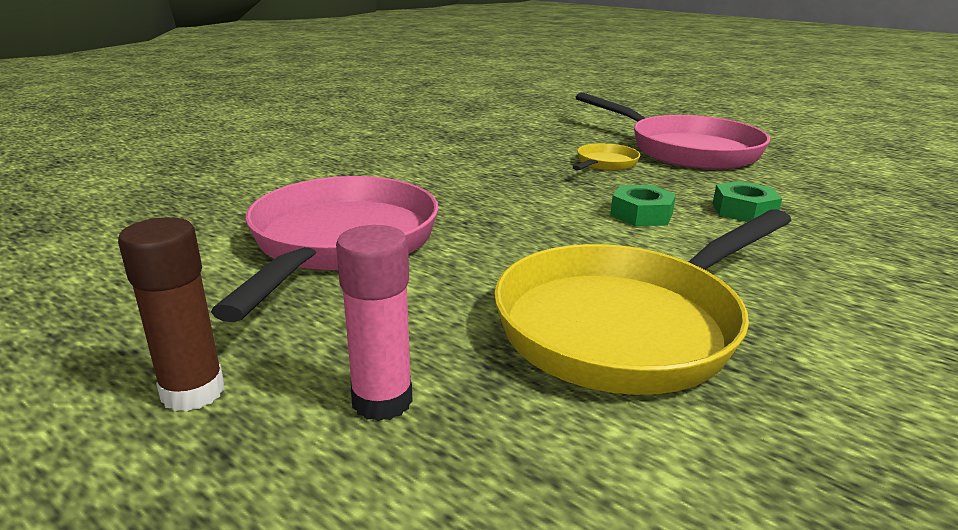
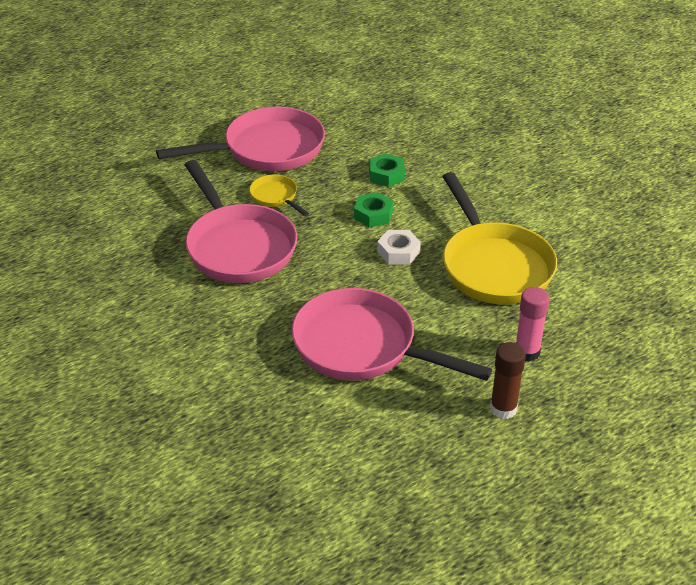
camera: 70 degrees left, 15 degrees up
none -> pink pan [185,160,297,283]
none -> white nut [377,230,421,265]

